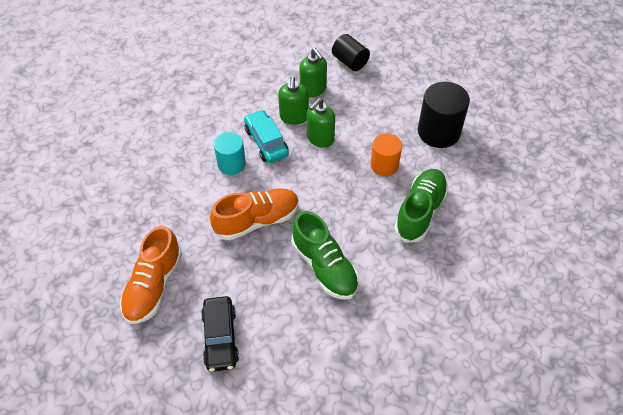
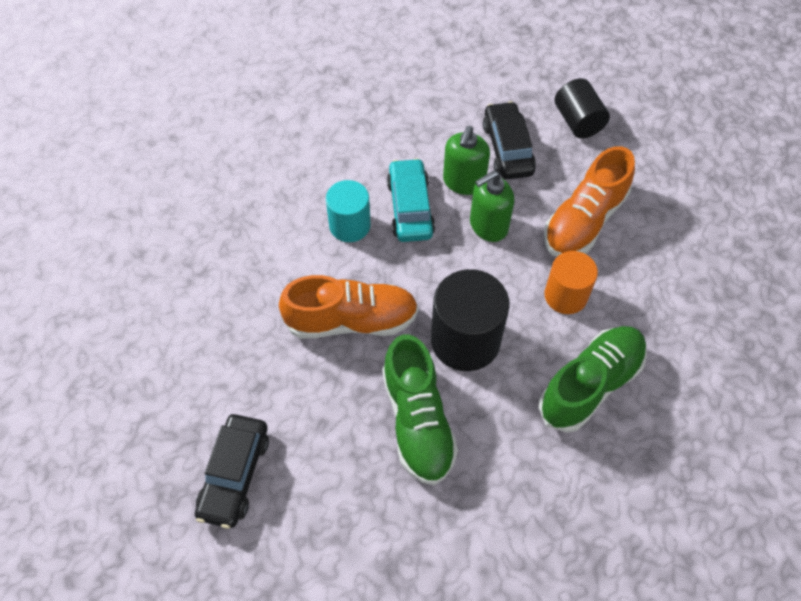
camera: 20 degrees right, 5 degrees up
orange shoe [120,226,182,324] -> orange shoe moved to [544,146,635,257]
green soap dispenser [299,48,327,98] -> black car [483,101,536,180]
black cylinder [418,82,470,148] -> black cylinder moved to [431,269,510,371]

